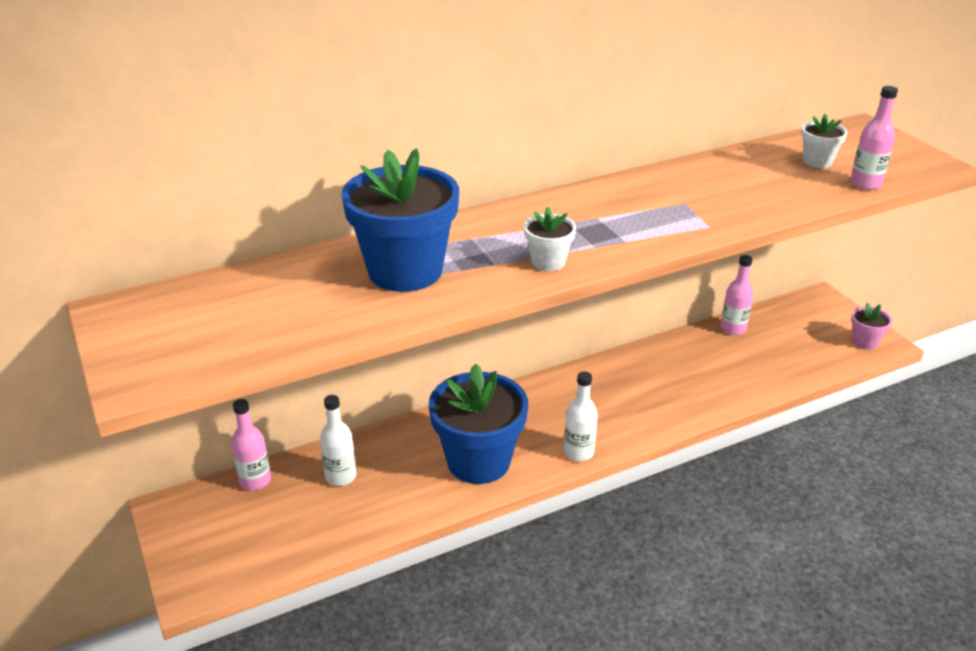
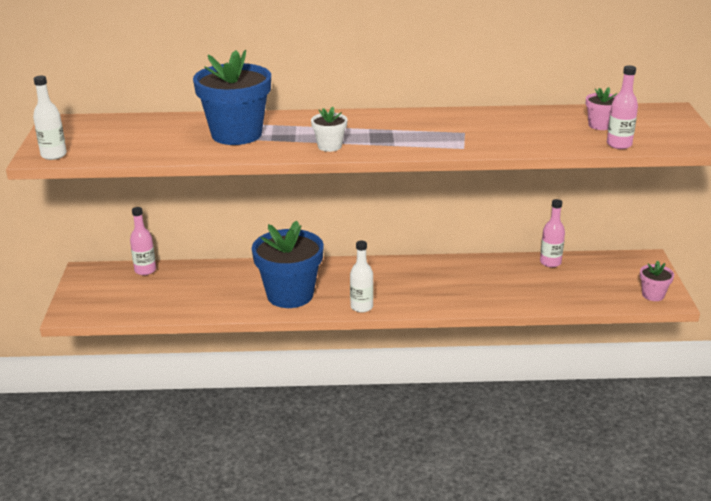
camera: 25 degrees right, 5 degrees down
white bottle [320,395,356,486] -> white bottle moved to [33,76,67,160]
white flower pot [801,113,847,168] -> pink flower pot [586,87,617,130]

